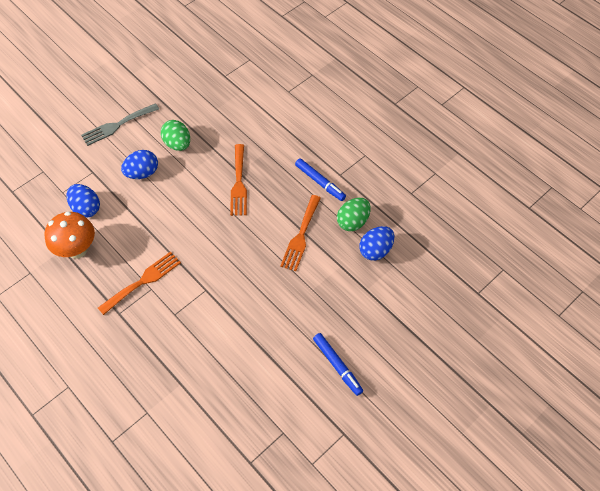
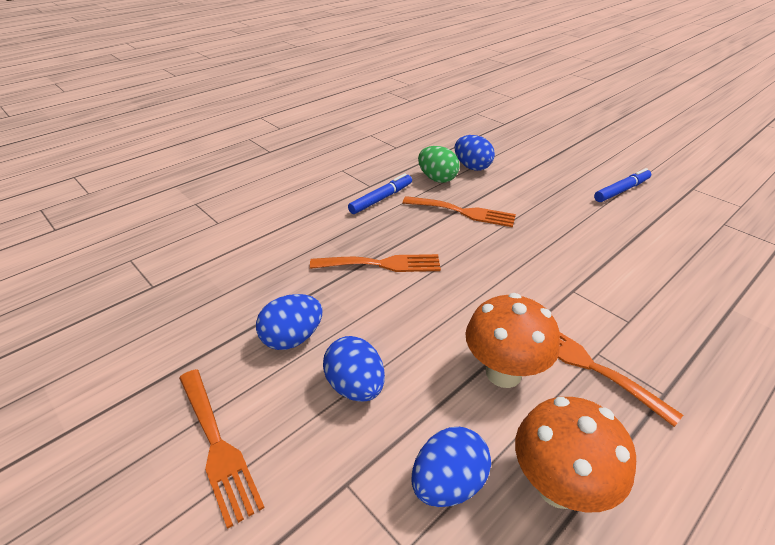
camera: 90 degrees left, 20 degrees down
grey fork [81,103,159,146] -> orange fork [179,369,265,529]
green egg [161,120,190,151] -> blue egg [256,294,322,350]
none -> orange mushroom [465,293,560,388]

